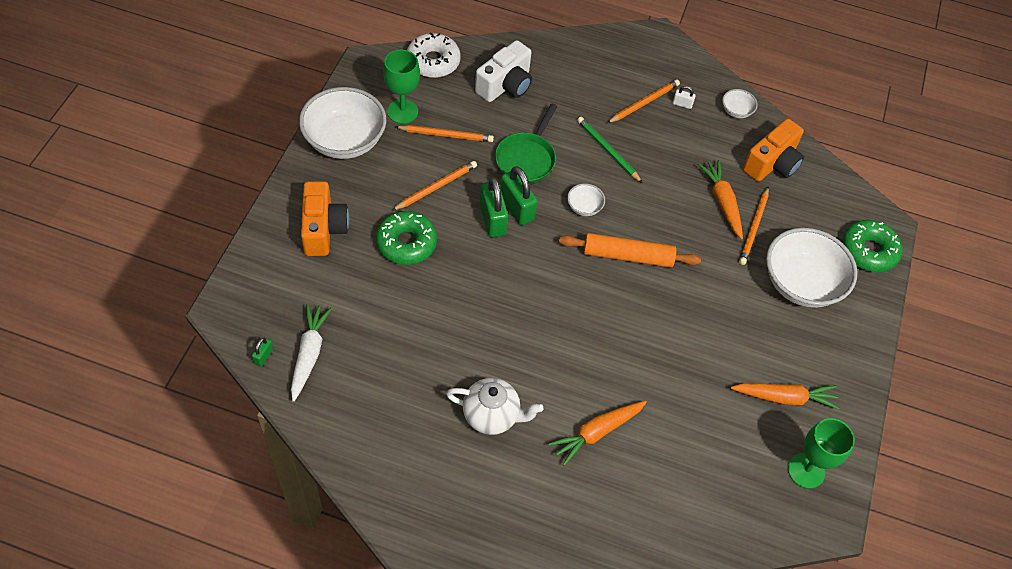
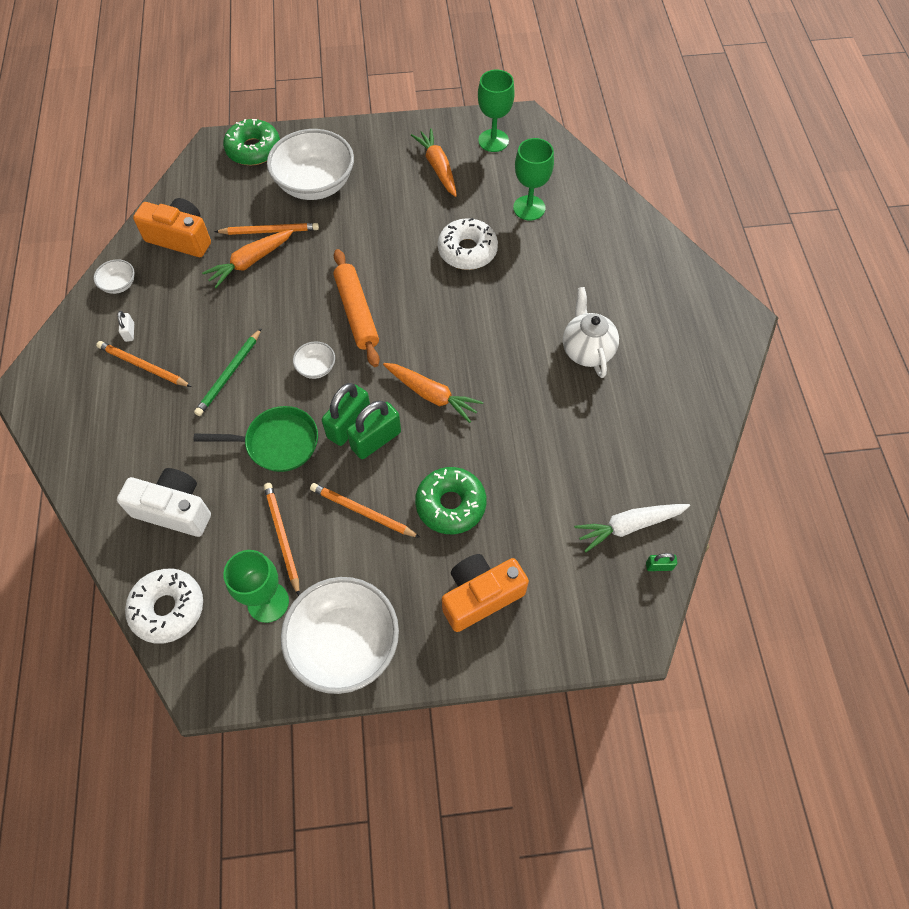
camera: 110 degrees left, 5 degrees up
orange carrot [548,401,647,466] -> orange carrot moved to [383,363,483,423]
none -> white donut [438,218,498,270]
none -> green goblet [513,138,554,221]

